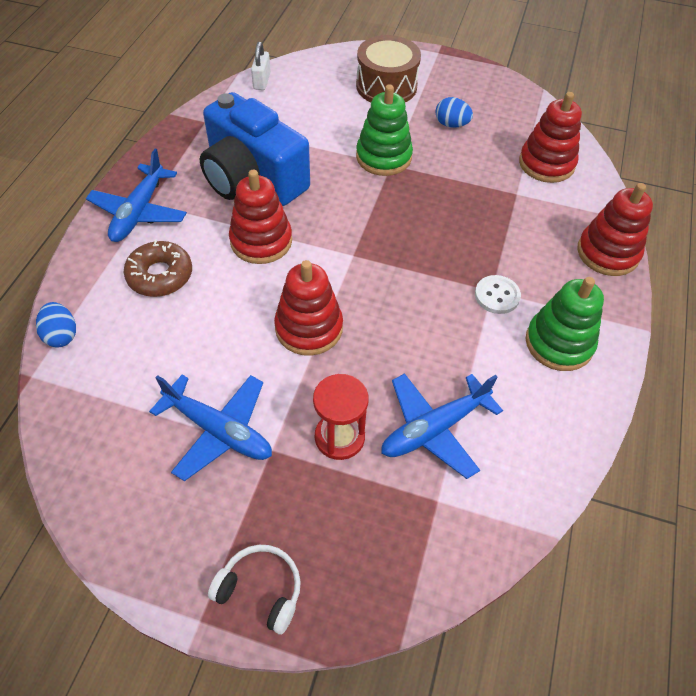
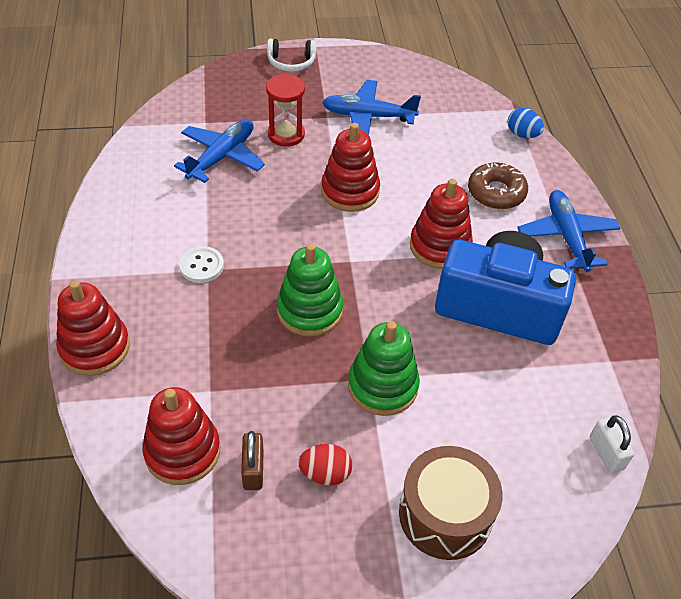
camera: 155 degrees right, 5 degrees down
blue egg [436,97,473,128] -> red egg [298,444,352,486]
green stacking toy [525,277,604,371] -> green stacking toy moved to [277,243,343,337]
none -> brown padlock [241,431,263,490]

